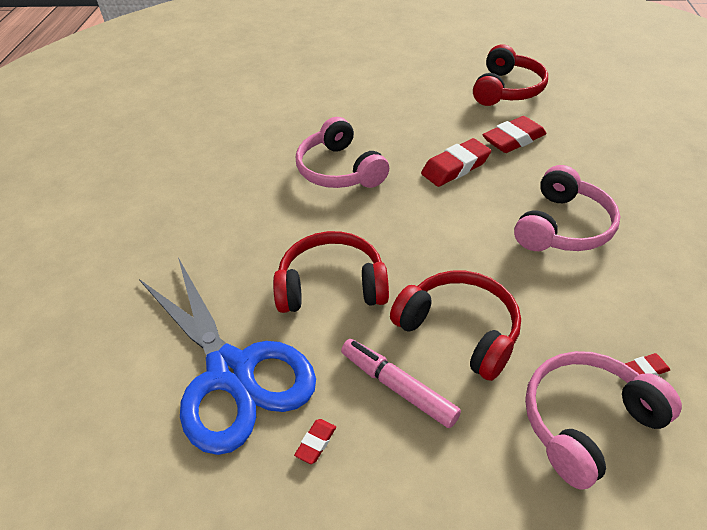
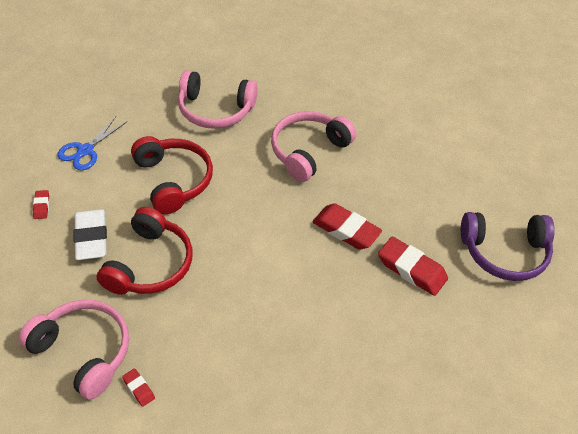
camera: 65 degrees right, 5 degrees up
blue scissors [139,258,316,455] -> blue scissors [57,116,127,171], size x0.47
red eraser [294,419,336,464] -> red eraser turned 75 degrees clockwise [33,190,49,219]
pink marker [341,339,461,428] -> white eraser [73,209,107,260]
red headphones [473,44,548,106] -> purple headphones [461,212,555,281]
pink headphones [514,165,620,251] -> pink headphones moved to [178,70,258,129]

